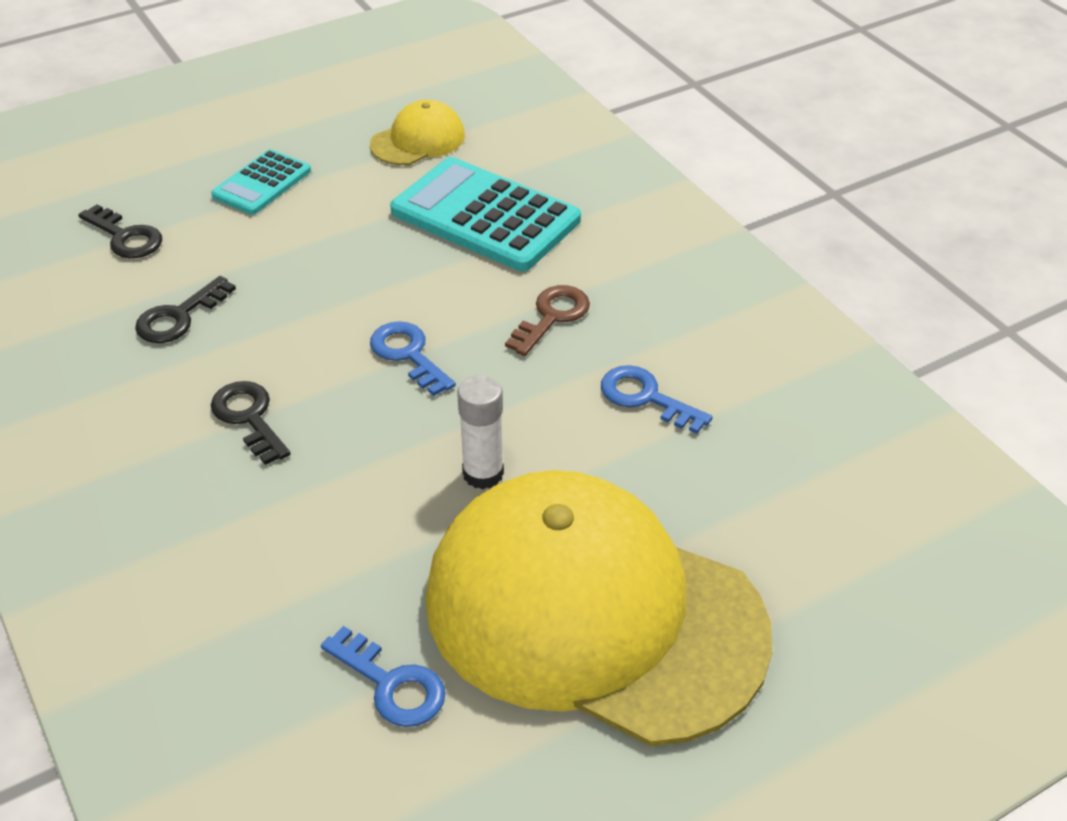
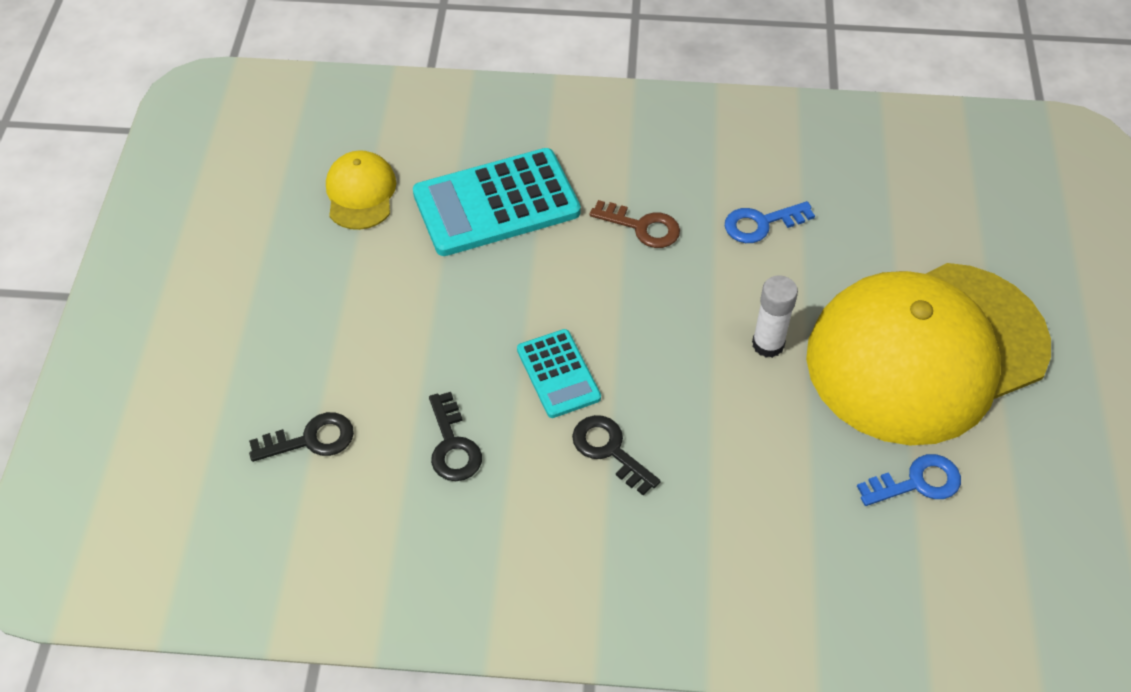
camera: 55 degrees left, 10 degrees up
turquoise calculator [211,149,311,215] -> turquoise calculator moved to [517,329,601,418]
black key [211,381,290,465] -> black key turned 45 degrees clockwise [572,415,661,495]
blue key [370,321,456,396] -> none
brown key [505,285,590,356] -> brown key turned 135 degrees clockwise [589,200,680,248]

